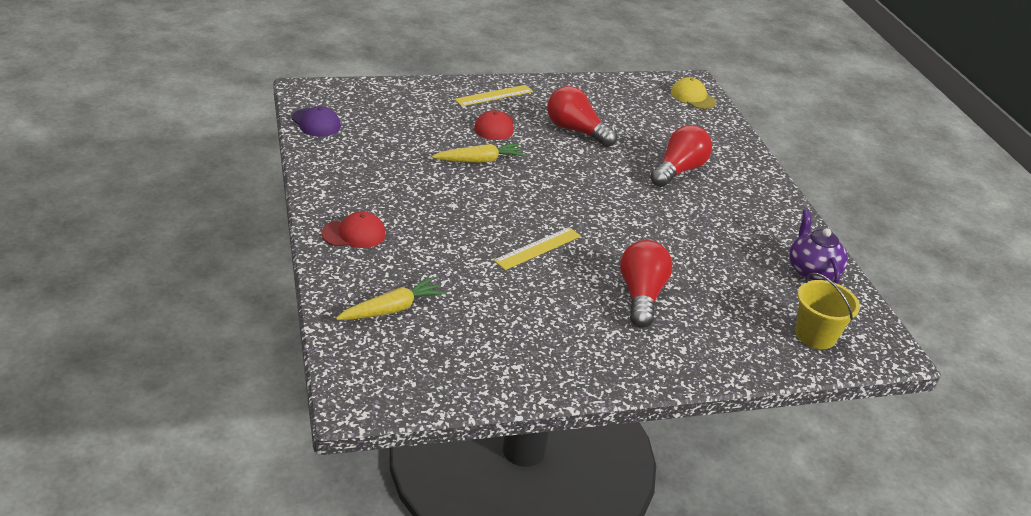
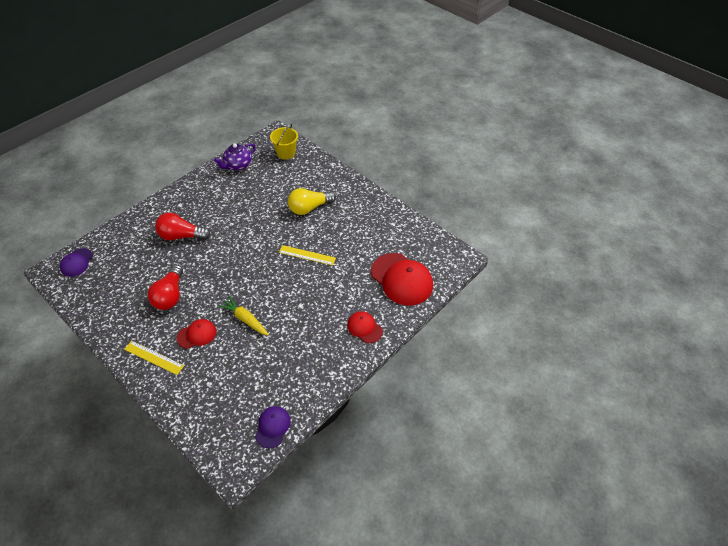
camera: 120 degrees left, 15 degrees up
yellow carrot [336,277,446,320] -> red cap [371,253,433,306]
red light bulb [620,240,672,328] -> yellow light bulb [288,188,336,215]
yellow cap [671,77,717,109] -> purple cap [60,248,93,277]

